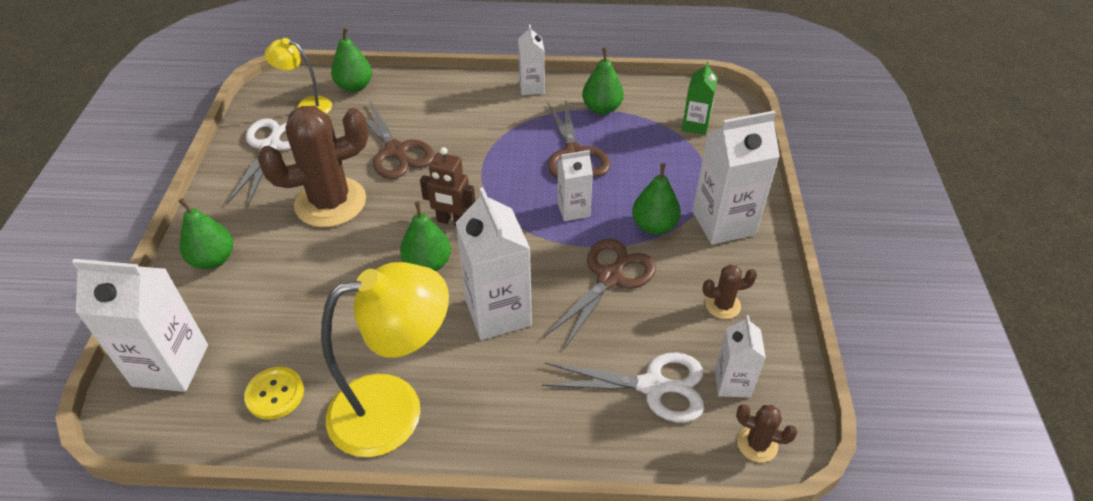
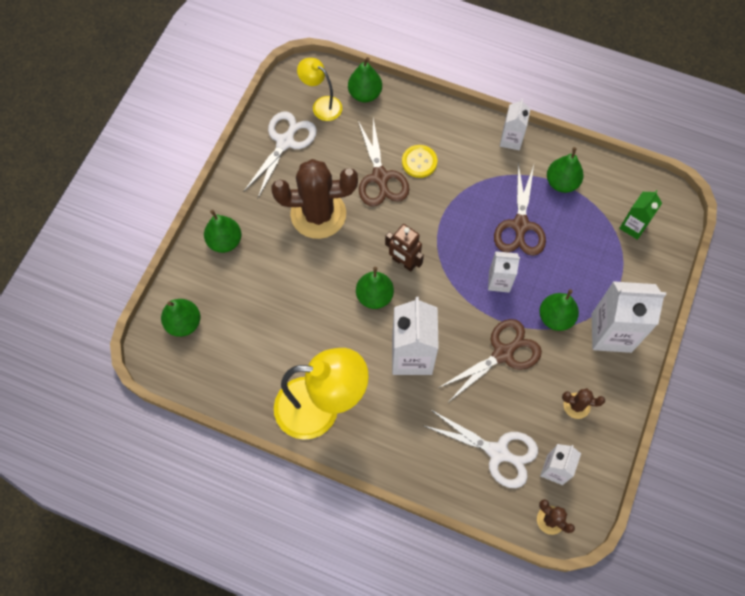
camera: 20 degrees right, 20 degrees up
white carton [72,259,208,392] -> green pear [161,299,200,337]
yellow button [244,367,304,420] -> yellow button moved to [402,145,437,178]

